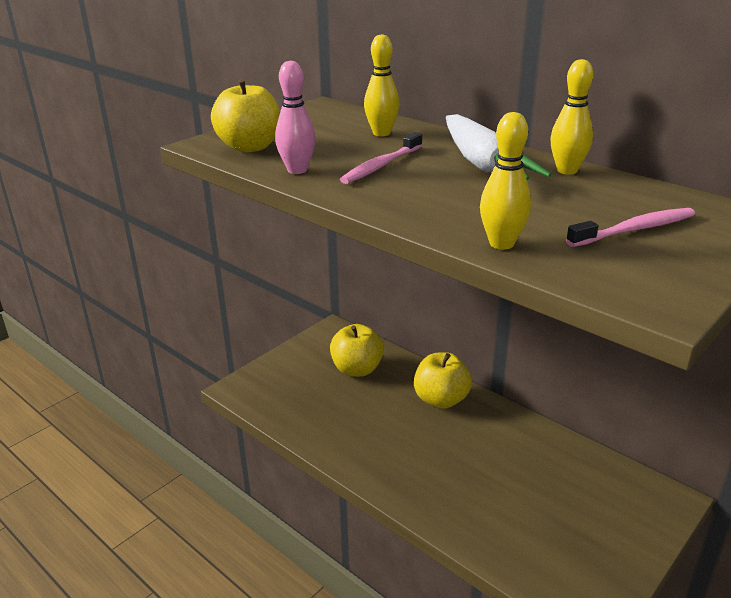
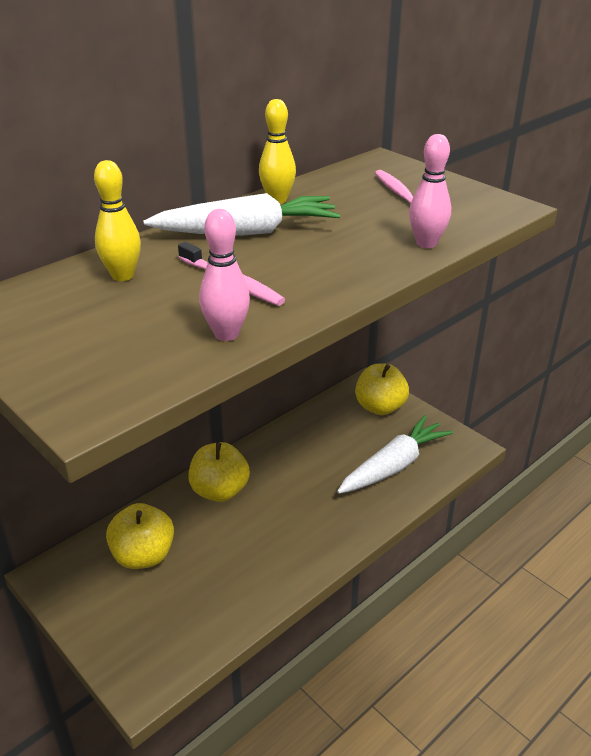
camera: 85 degrees left, 5 degrees up
yellow apple [211,79,280,153] -> yellow apple moved to [355,364,409,415]
yellow bowling pin [480,112,531,250] -> pink bowling pin [409,134,451,248]
none -> white carrot [337,415,453,494]

